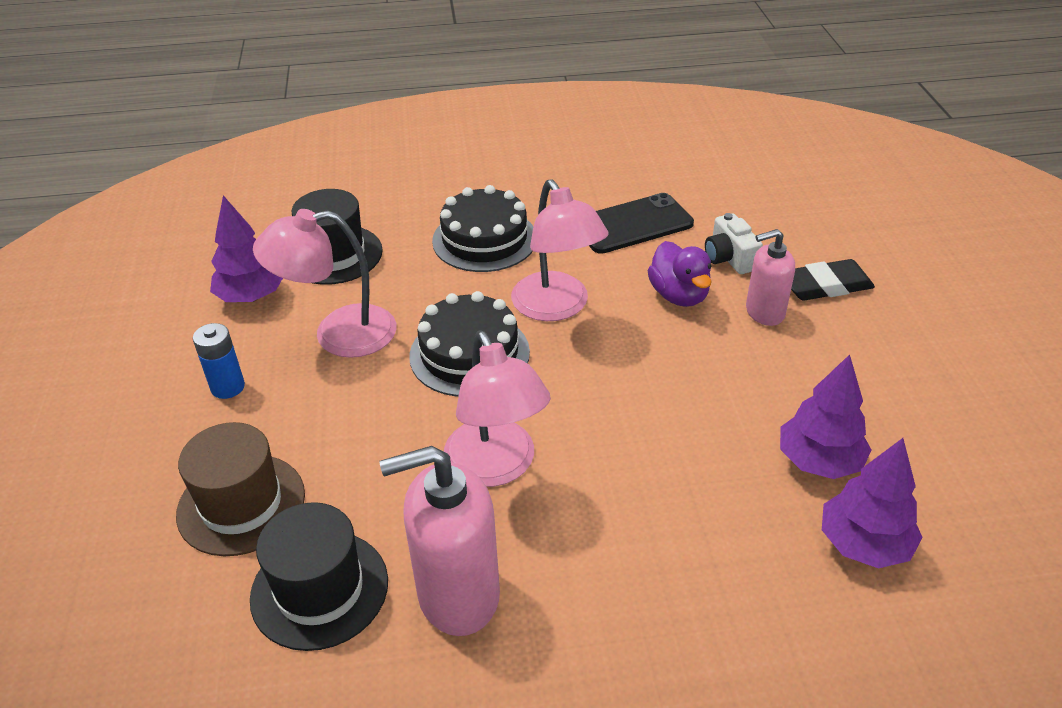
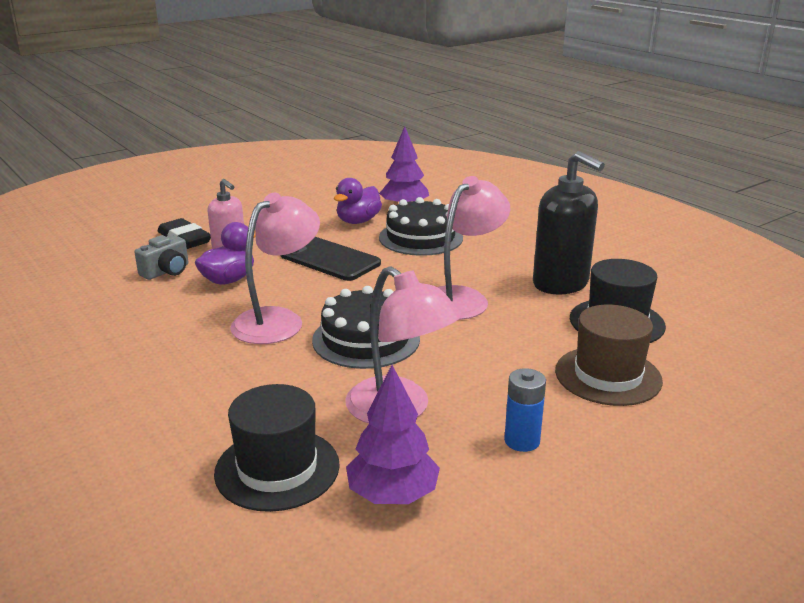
camera: 120 degrees left, 15 degrees down
pink soap dispenser [380,446,500,636] -> black soap dispenser [533,151,605,294]
black cake [432,185,533,272] -> black cake moved to [379,197,463,256]
black phone [589,193,694,254] -> black phone moved to [281,237,381,281]
white camera [705,213,763,274] -> grey camera [134,235,188,280]
purple tree [780,354,871,479] -> purple duck [334,178,382,224]

